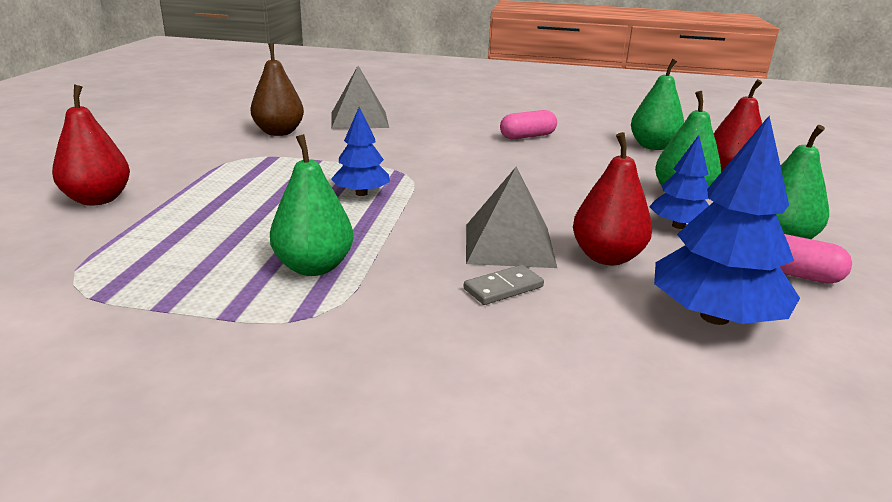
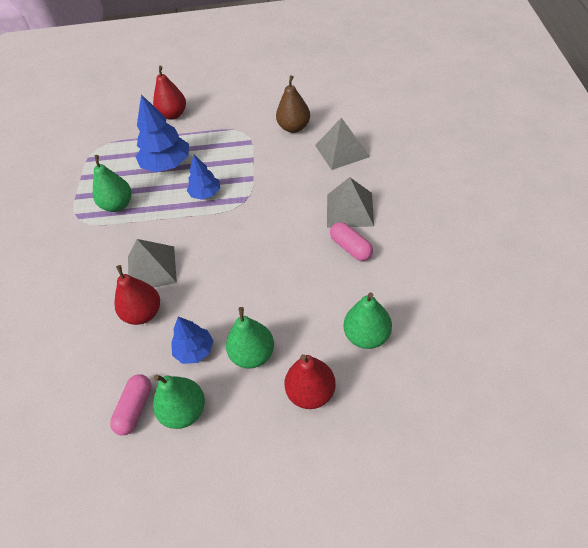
camera: 85 degrees right, 25 degrees up
grey domino [463,265,544,305] -> none
blue tree [654,116,800,325] -> blue tree moved to [136,94,189,172]
none -> grey pyramid [327,177,374,228]

